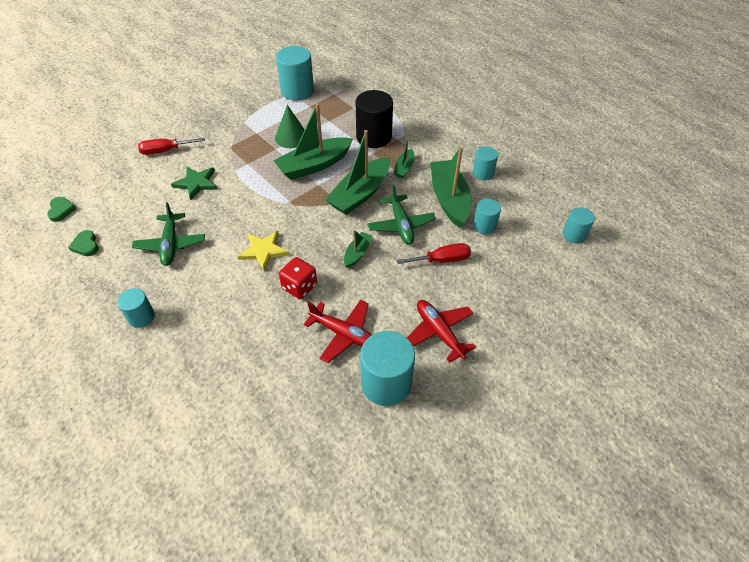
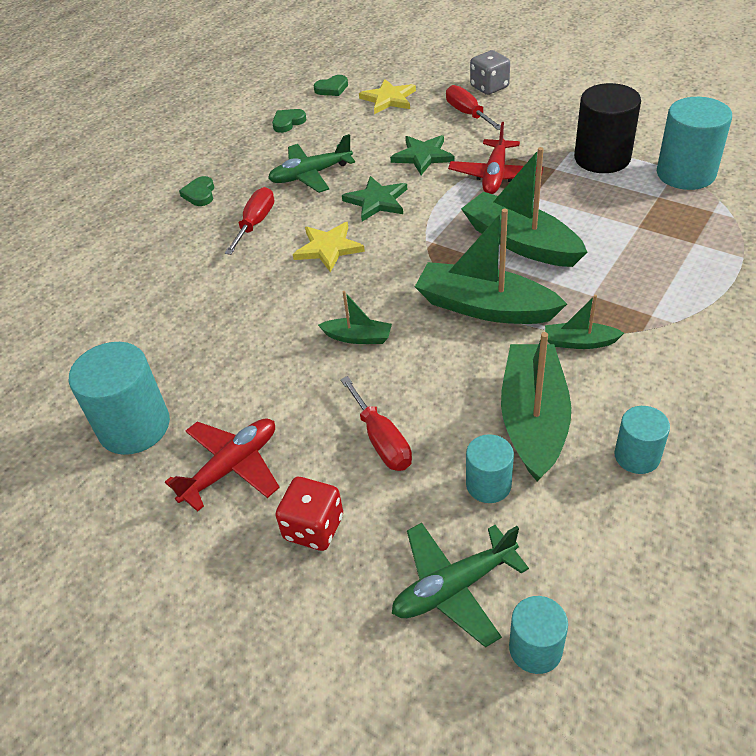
camera: 80 degrees right, 5 degrees down
turquoise cylinder [117,288,155,328] -> green heart [179,176,214,206]
green cone [275,105,305,148] -> none
red dice [279,257,317,299] -> red dice moved to [275,477,343,551]
red plane [303,300,372,363] -> red plane moved to [448,122,543,194]
black cylinder [356,90,393,148] -> black cylinder moved to [574,83,641,173]
green plane [368,185,436,244] -> green plane moved to [392,523,529,647]
green boat [430,147,471,228] -> green boat turned 60 degrees counterclockwise [501,332,571,482]
none -> red screwdriver [225,187,274,255]
none -> green star [342,176,407,222]
none -> yellow star [359,79,416,114]
none -> grey dice [470,50,510,95]

